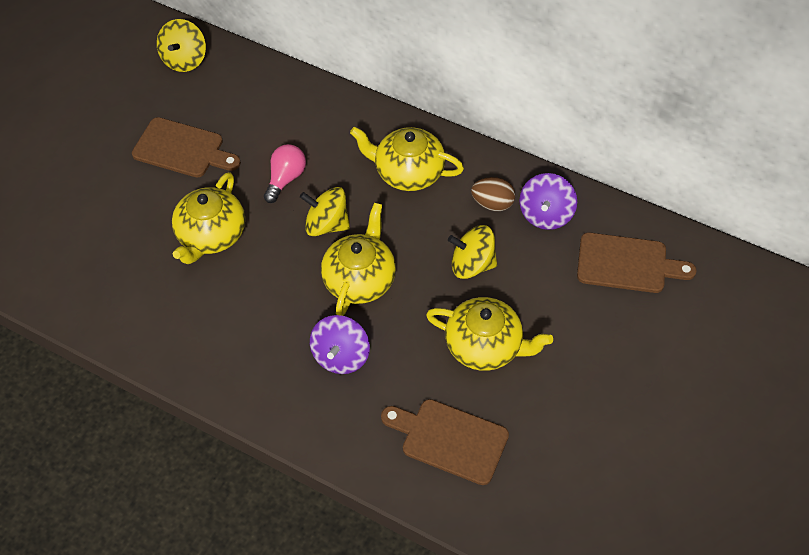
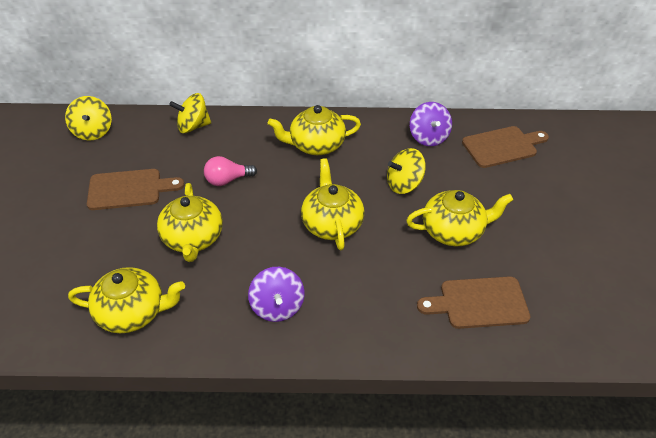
camera: 30 degrees left, 10 degrees down
pink light bulb [264,144,306,203] -> pink light bulb turned 105 degrees counterclockwise [204,156,257,186]
yellow spinning top [300,187,350,236] -> yellow spinning top moved to [169,93,211,133]
purple spinning top [310,315,370,374] -> purple spinning top moved to [248,267,305,322]
brown egg [471,177,515,211] -> none
none -> yellow teapot [68,267,185,333]

